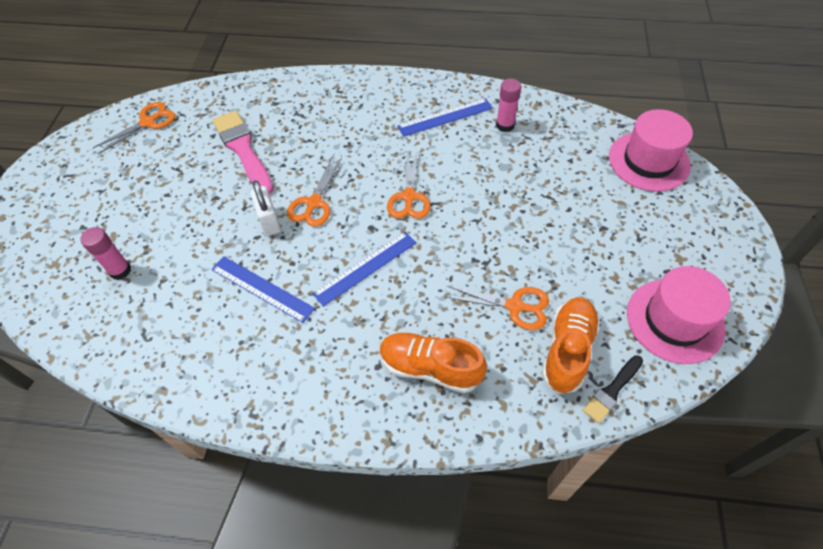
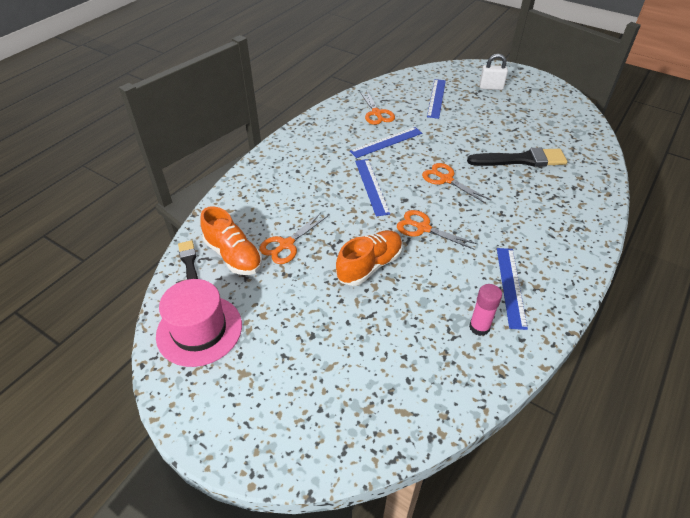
camera: 115 degrees right, 10 degrees down
pink glue stick [80,227,131,280] -> blue ruler [427,79,446,119]
orange scissors [93,102,175,154] -> orange scissors moved to [359,89,395,125]
pink brush [213,111,274,194] -> black brush [467,148,567,167]
white padlock [250,180,281,236] -> white padlock moved to [479,54,508,90]
orange shoe [380,332,487,393] -> orange shoe moved to [336,230,403,286]
pink hat [609,109,693,191] -> none

